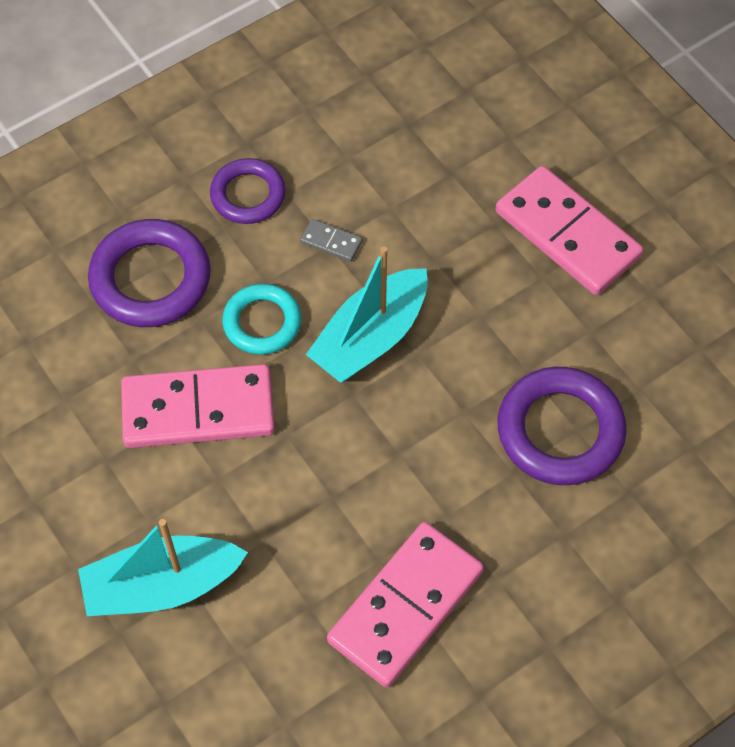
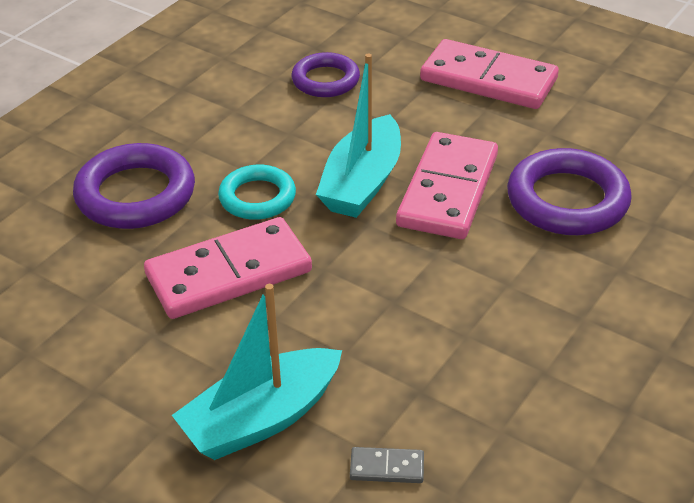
camera: 20 degrees left, 20 degrees down
purple ring [210,158,286,224] -> purple ring moved to [292,52,360,97]
grey domino [300,219,362,262] -> grey domino moved to [350,447,424,483]
pink domino [327,522,484,687] -> pink domino moved to [396,132,498,239]

